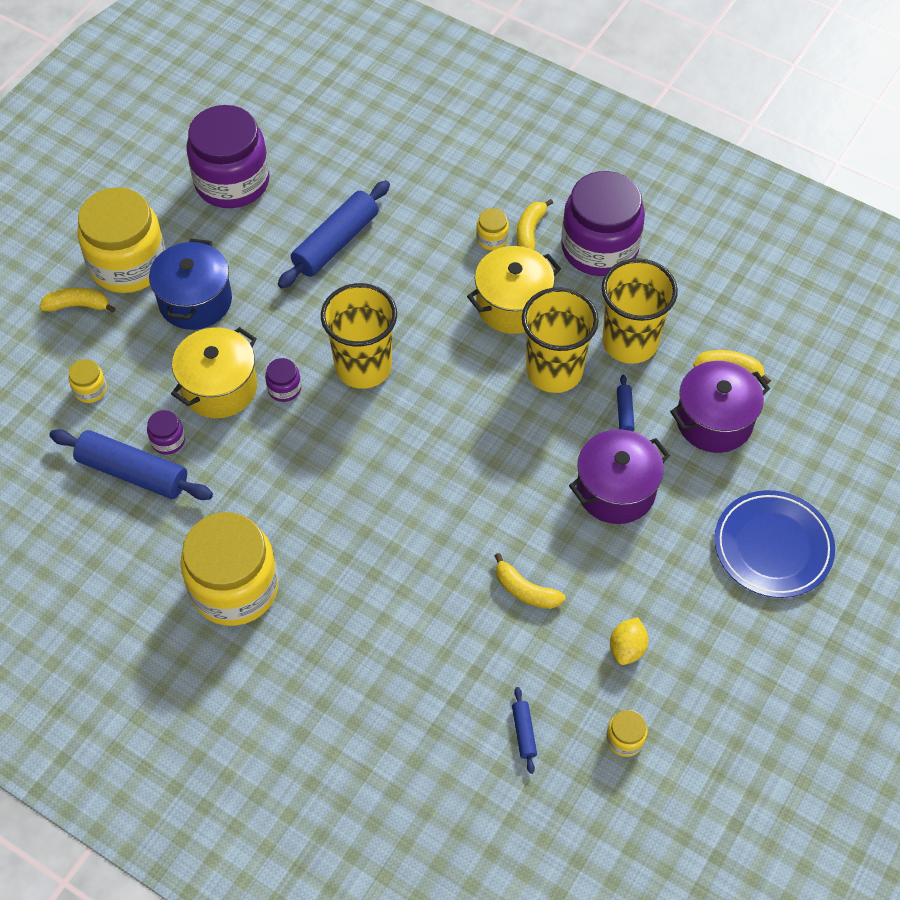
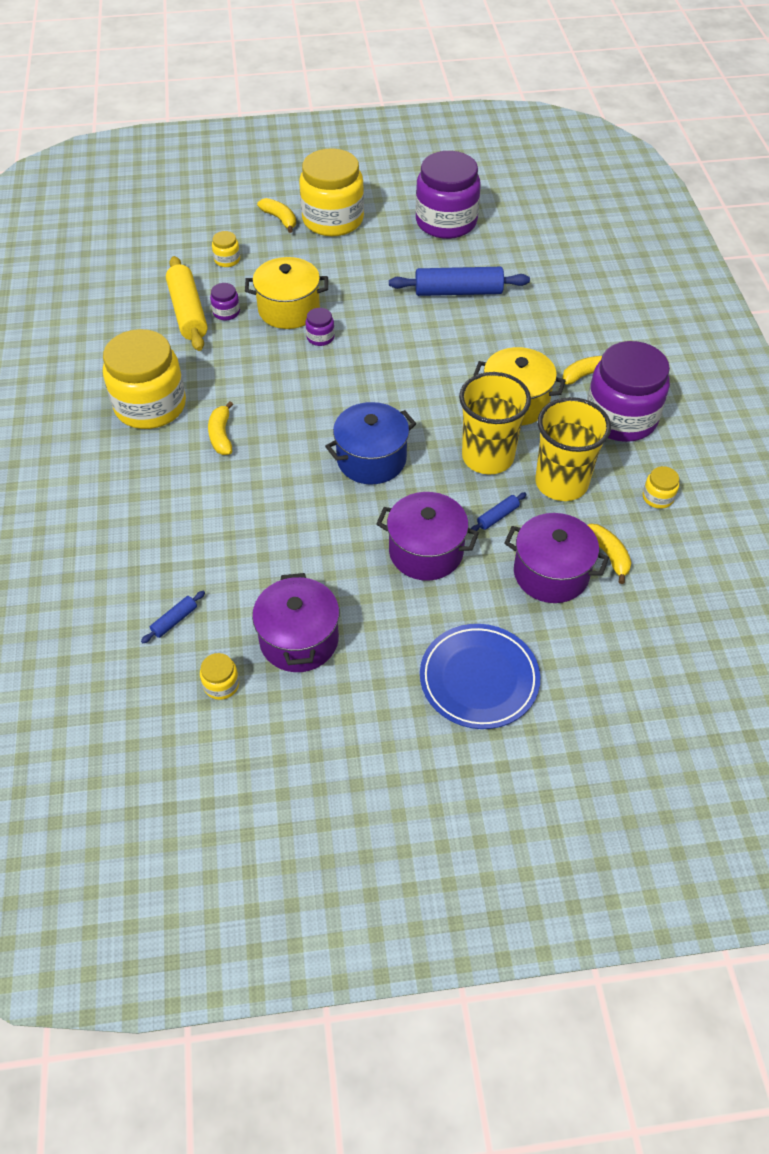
camera: 50 degrees right, 5 degrees down
blue rolling pin [49,429,213,500] -> yellow rolling pin [166,256,208,351]
blue pot [149,239,232,330] -> blue pot moved to [325,402,416,485]
yellow cup [321,283,397,389] -> none
yellow jar [476,208,509,250] -> yellow jar moved to [643,466,679,509]
yellow banana [495,553,565,609] -> yellow banana moved to [208,401,233,455]
yellow lemon [610,617,648,665] -> purple pot [252,573,339,672]

